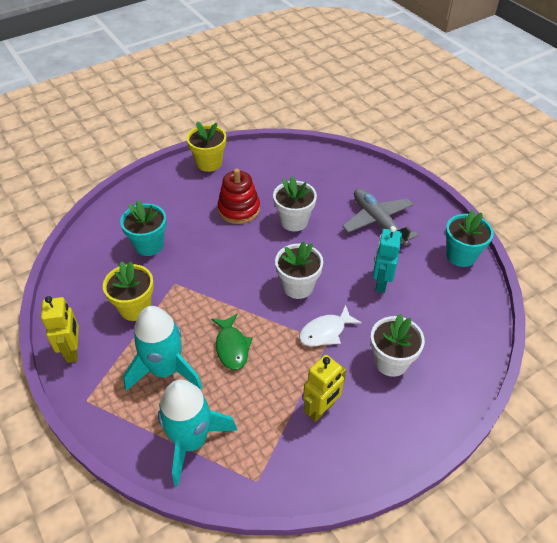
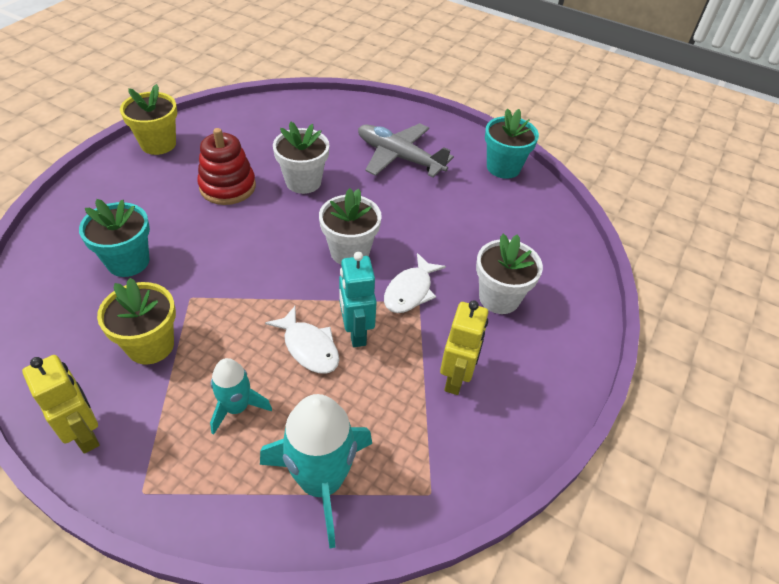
camera: 30 degrees left, 0 degrees up
turquoise rocket [123,306,202,391] -> turquoise rocket [210,358,272,435], size x0.57
green fish [211,314,253,370] -> white fish [265,306,339,374]
turquoise robot [373,226,402,293] -> turquoise robot moved to [339,252,377,347]

